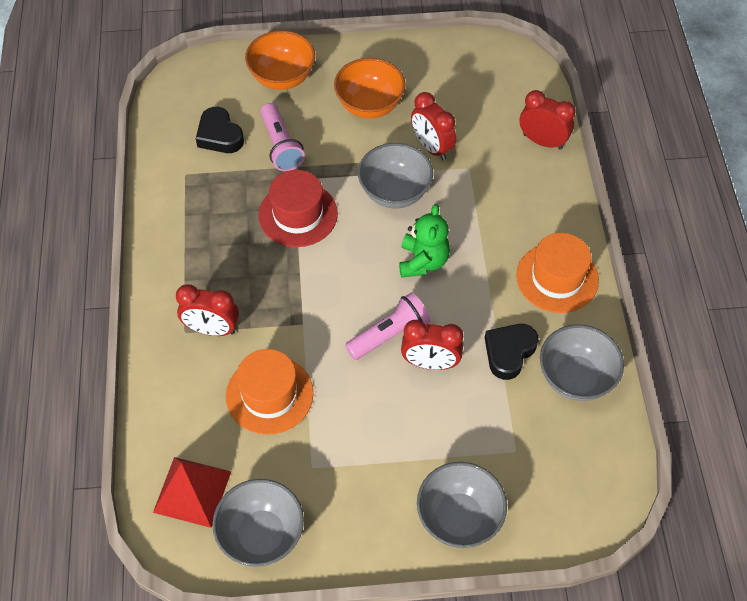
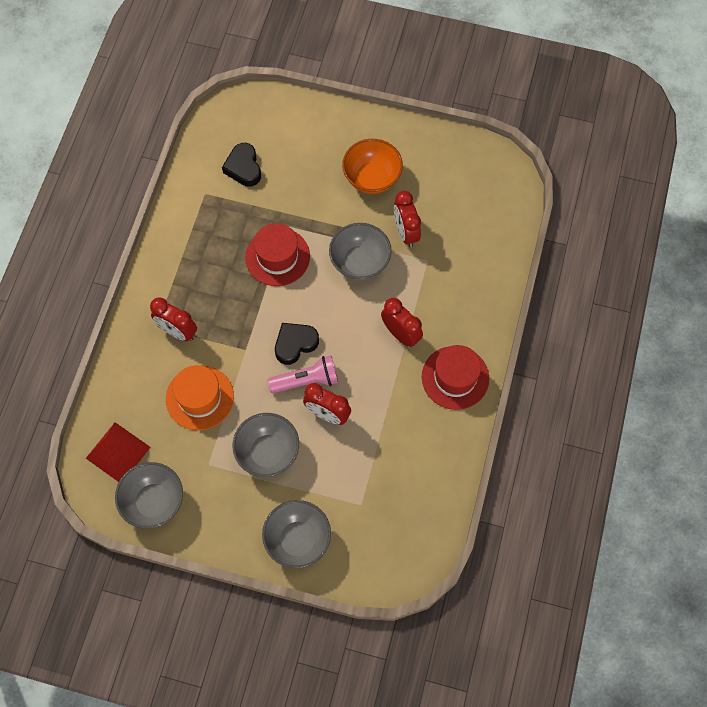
camera: 20 degrees right, 10 degrees up
orange bowl [245,30,315,90] -> none
pink flashlight [260,103,305,171] -> none
green teddy bear [399,204,450,278] -> none
black heart [485,324,538,380] -> black heart moved to [275,323,319,365]
orange hat [516,233,599,313] -> red hat [422,345,489,410]
red clock [520,90,576,149] -> red clock moved to [381,298,423,347]
grey bowl [540,325,624,401] -> grey bowl moved to [233,413,299,477]

